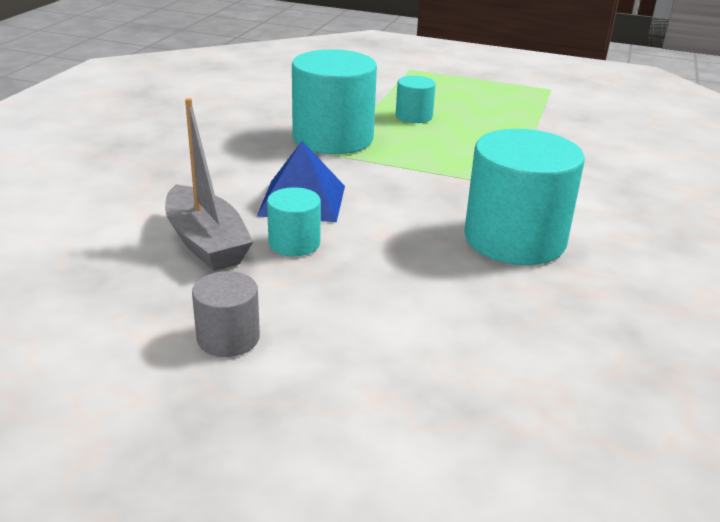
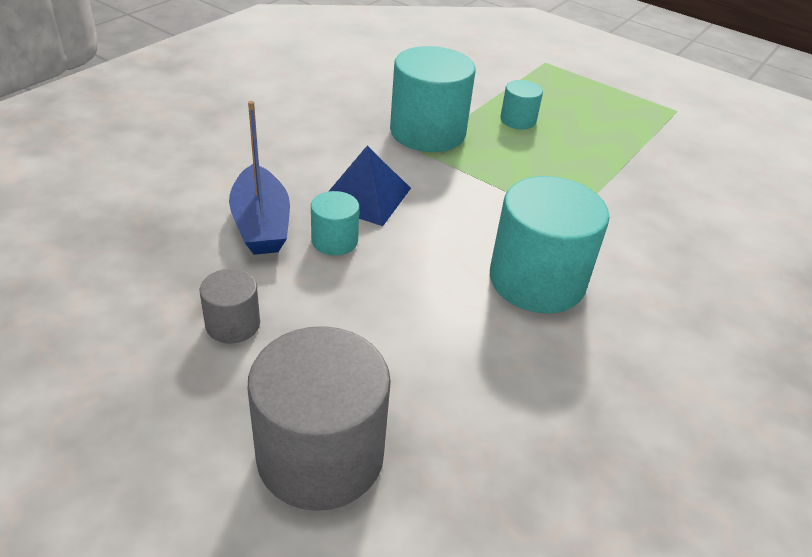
camera: 15 degrees right, 10 degrees up
grey boat [165,98,253,271] -> blue boat [229,101,290,255]
none -> grey cylinder [248,326,391,511]

